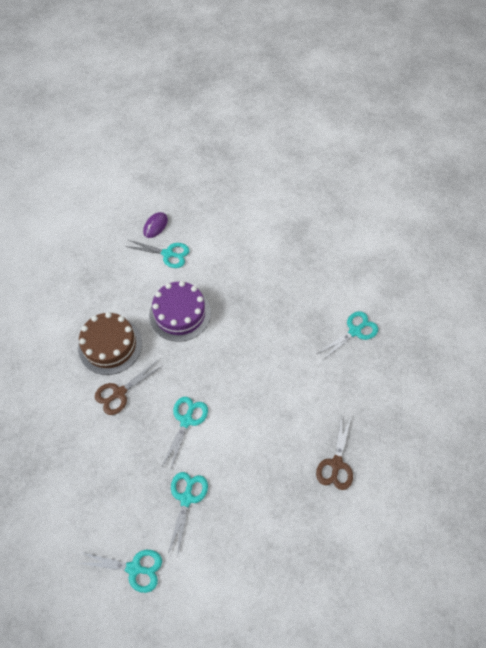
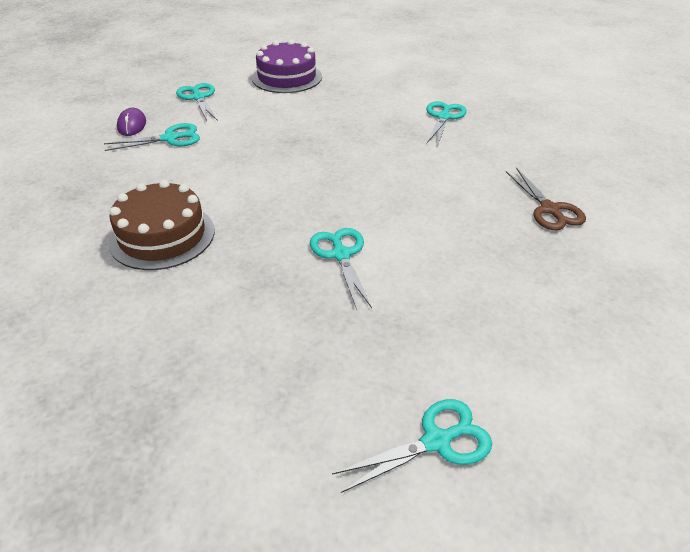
camera: 35 degrees left, 20 degrees down
brown scissors [95,360,162,415] -> none
purple cake [149,281,211,342] -> purple cake moved to [252,40,322,93]
turquoise scissors [168,472,208,553] -> turquoise scissors moved to [176,83,218,121]

